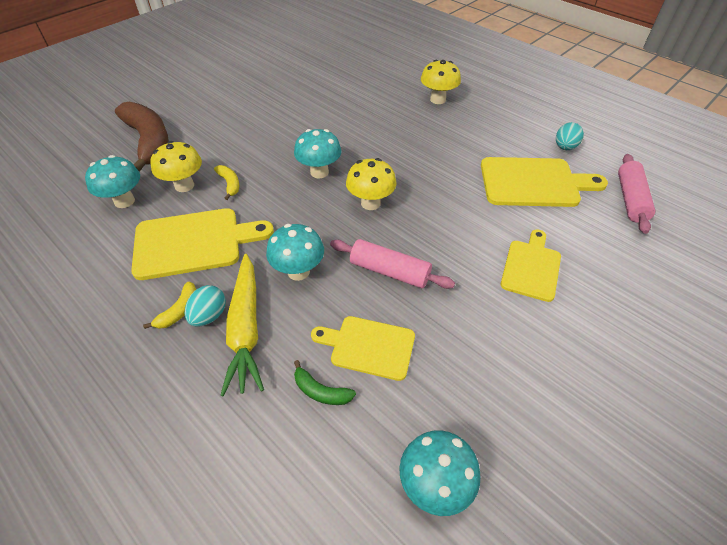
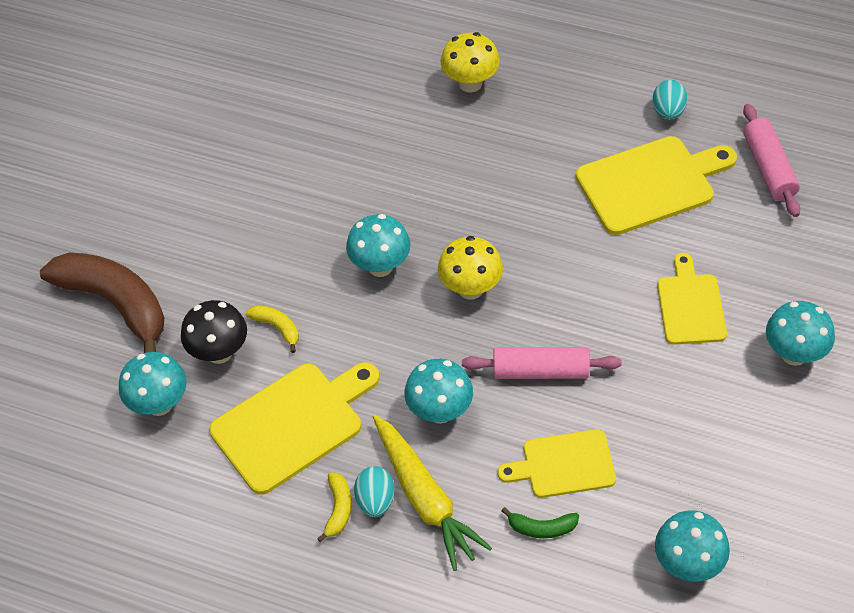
camera: 20 degrees left, 5 degrees up
yellow mushroom [150,141,202,192] -> black mushroom [181,300,247,364]
none -> turquoise mushroom [766,301,835,366]

